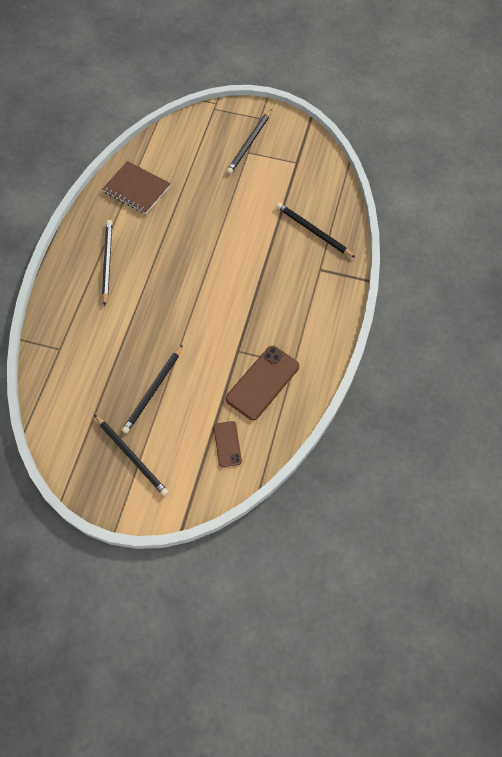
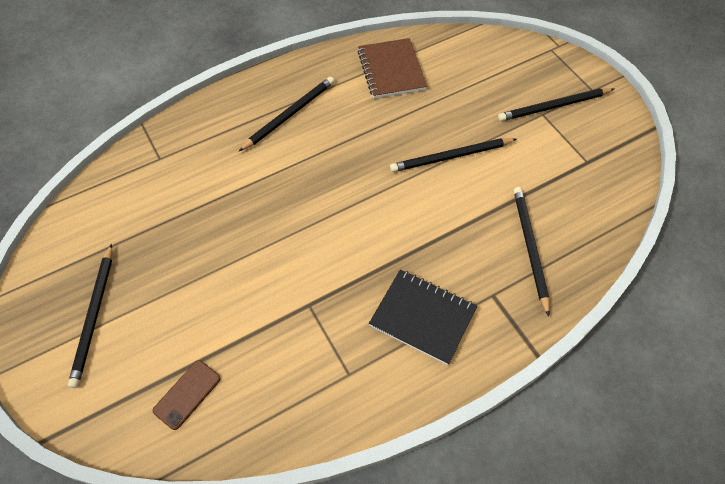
camera: 45 degrees right, 5 degrees down
black pencil [122,345,183,434] -> black pencil moved to [390,138,516,172]
brown phone [226,346,299,420] -> none
none -> black notebook [369,269,477,365]

